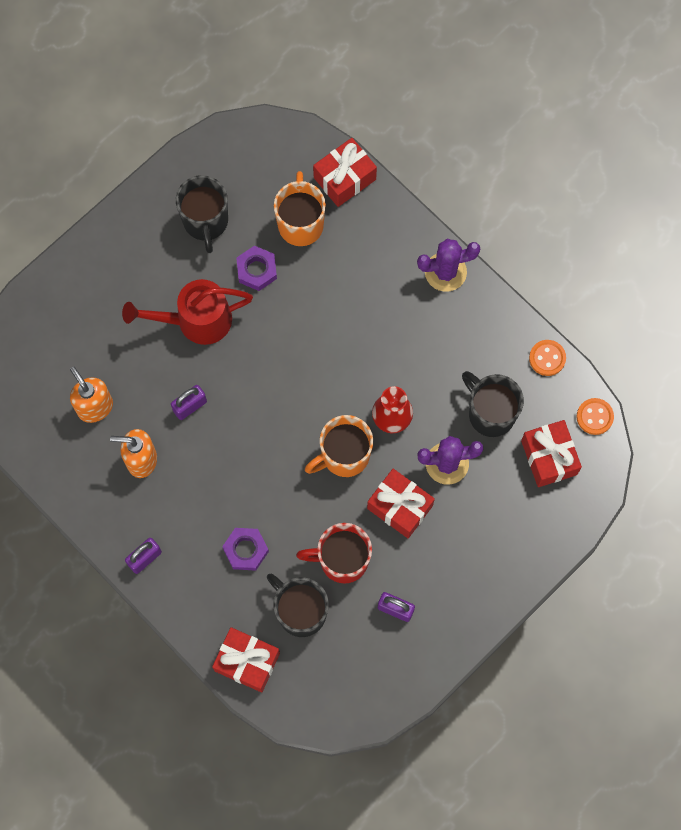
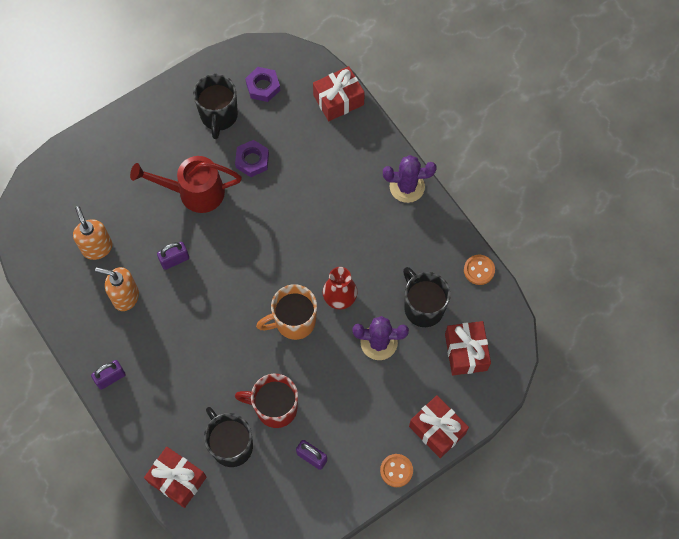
camera: 10 degrees right, 5 degrees down
purple nut [222,528,269,571] -> purple nut moved to [245,67,280,102]
orange mug [274,171,326,246] -> none
red gift [367,469,435,538] -> red gift moved to [409,395,469,458]
orange button [577,398,614,435] -> orange button moved to [380,454,413,487]

